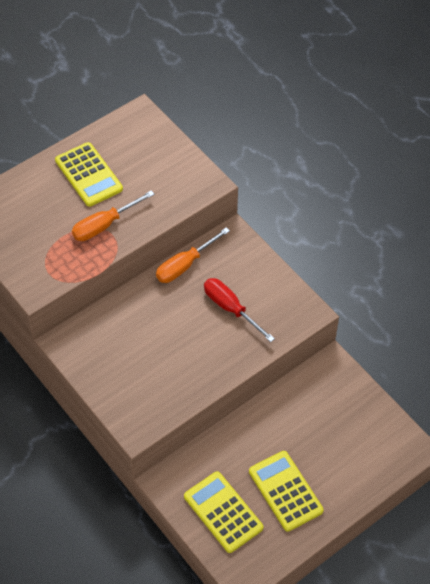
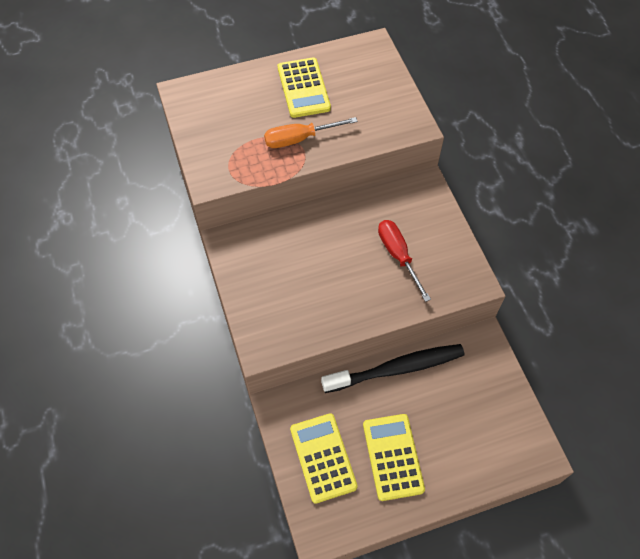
camera: 20 degrees right, 5 degrees up
orange screwdriver [156,227,230,283] -> none
none -> black toothbrush [321,344,465,393]

